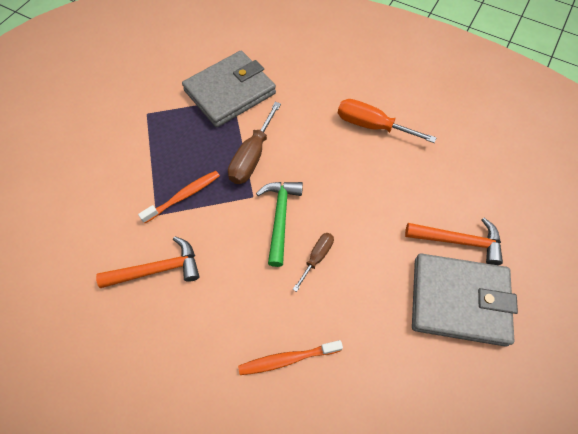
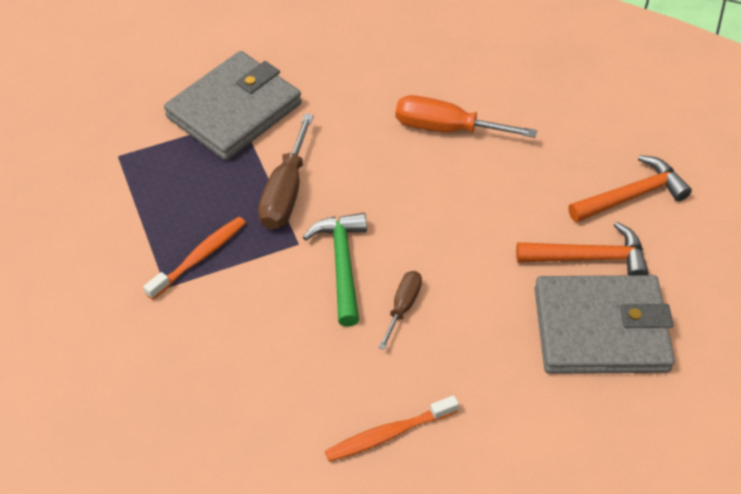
camera: 10 degrees left, 10 degrees down
orange hammer [96,236,199,288] -> orange hammer moved to [568,155,692,223]

